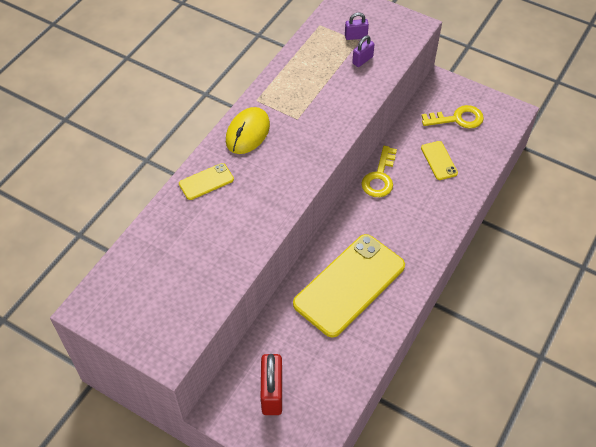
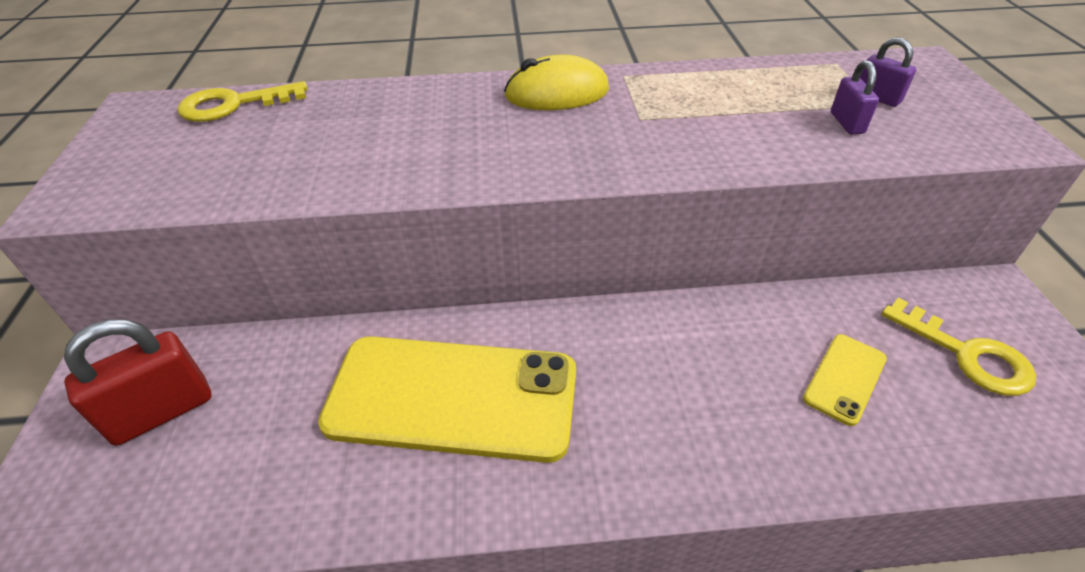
camera: 55 degrees right, 10 degrees down
yellow phone [179,163,234,200] -> none
purple padlock [352,36,375,67] -> purple padlock turned 75 degrees clockwise [831,60,879,135]
yellow key [361,146,397,197] -> yellow key moved to [177,81,308,122]

